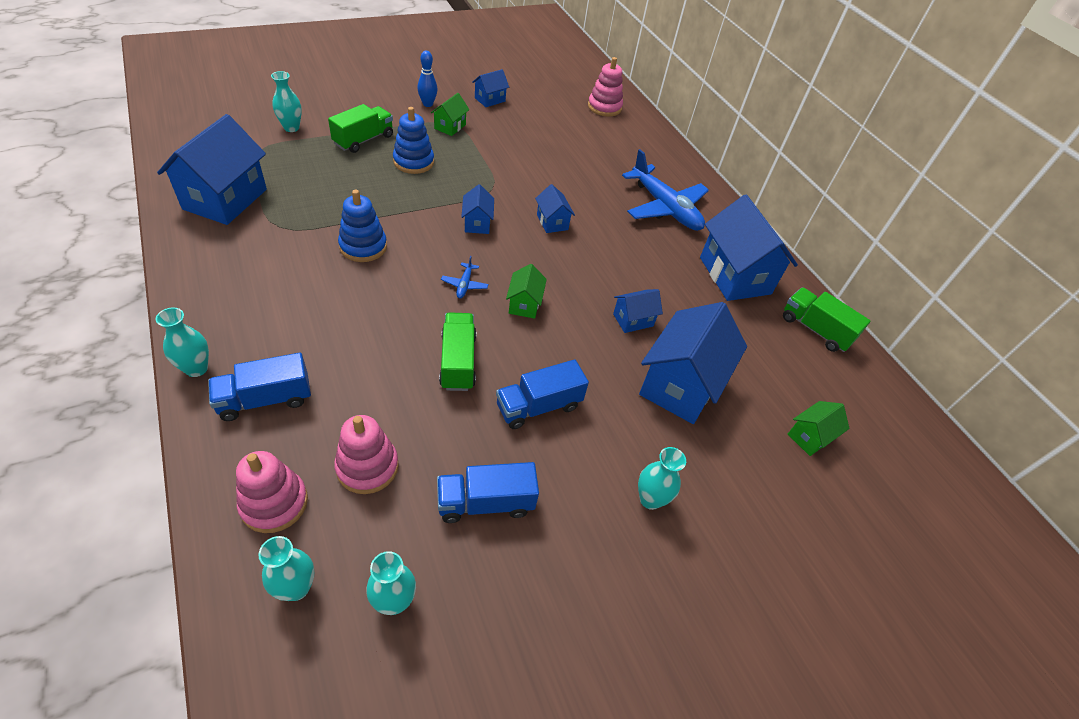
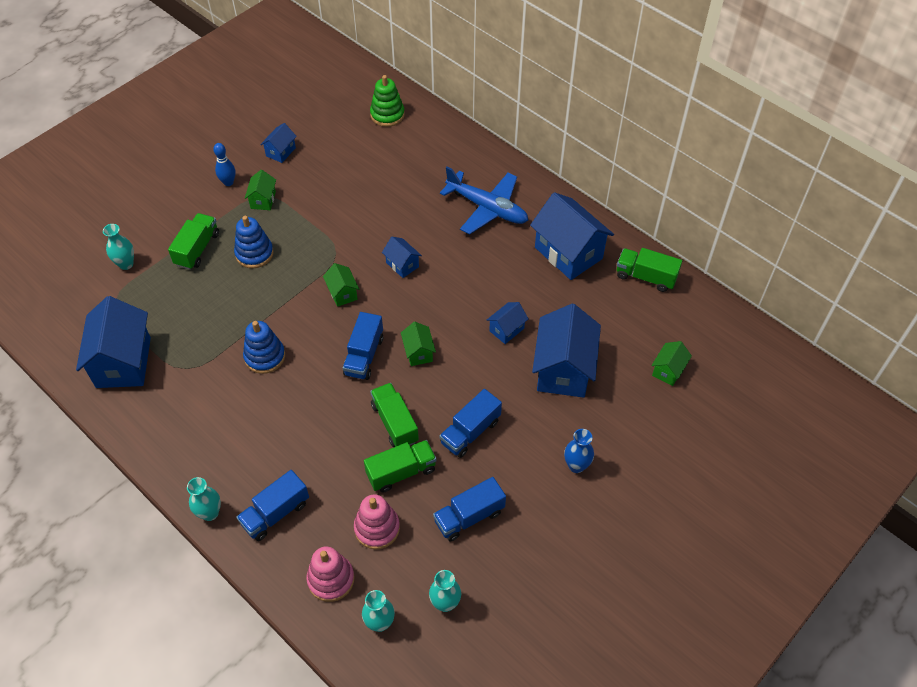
camera: 15 degrees left, 5 degrees up
blue plane [441,256,489,298] -> blue truck [343,312,383,380]
blue house [461,184,494,234] -> green house [323,263,359,307]
pink stacking toy [588,57,623,117] -> green stacking toy [370,75,405,127]
turquoise vase [638,447,686,510] -> blue vase [564,429,594,473]
none -> green truck [364,440,437,493]

